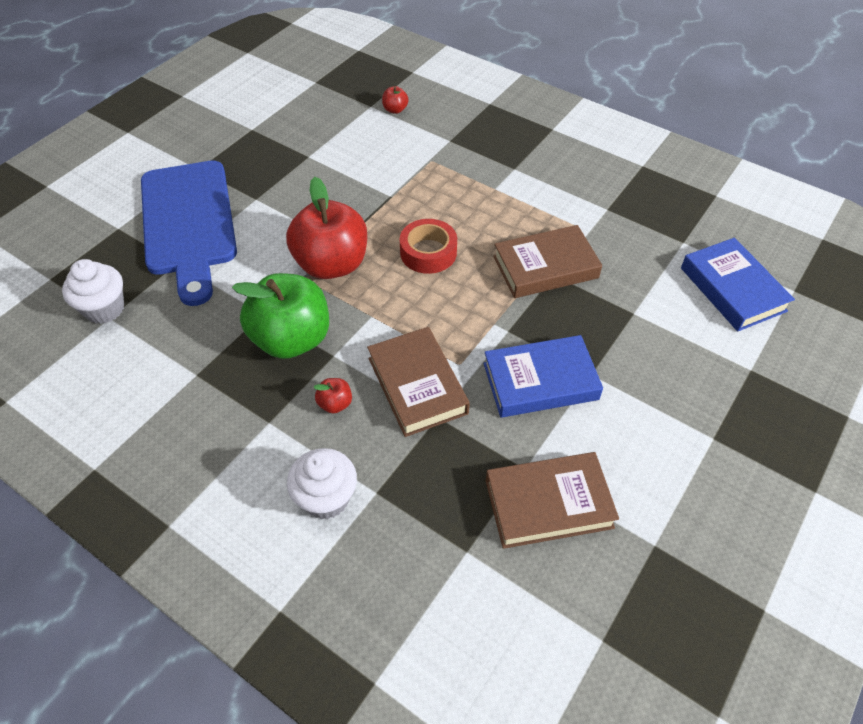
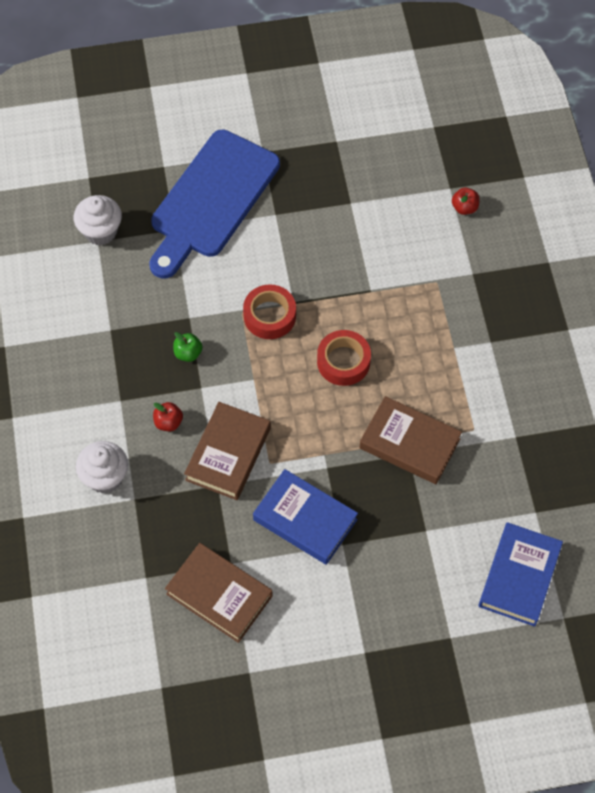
camera: 45 degrees right, 10 degrees up
green apple [232,273,329,359] -> green apple [173,332,203,362], size x0.40
red apple [286,177,367,279] -> red tape [243,284,296,339]

